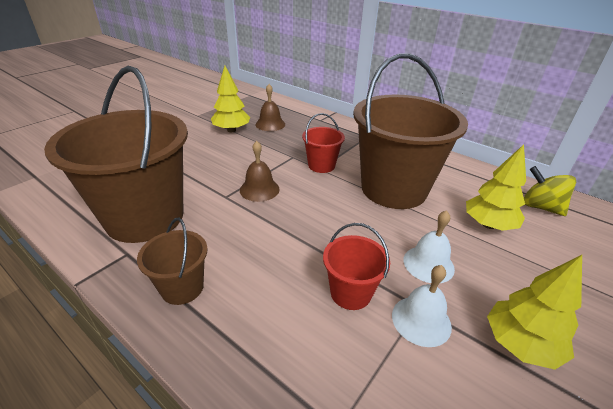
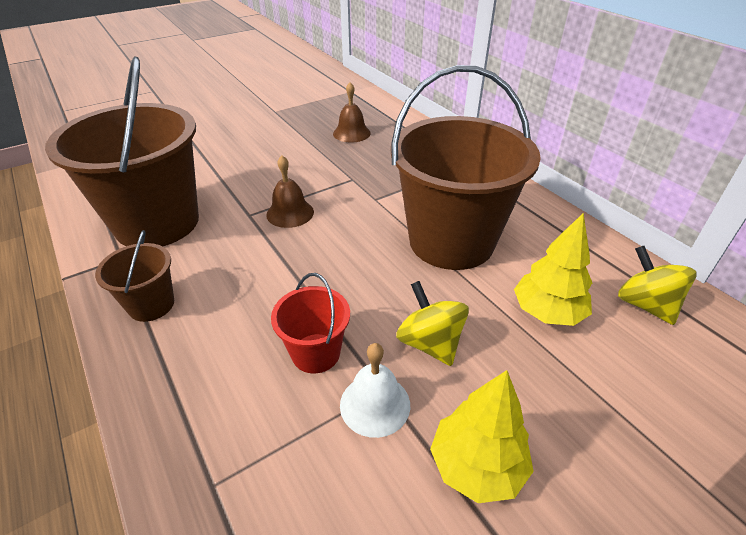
camera: 20 degrees right, 5 degrees up
yellow tree [211,66,250,132] -> none
red bucket [302,113,345,173] -> none
white bell [403,210,455,283] -> yellow spinning top [396,281,469,366]

